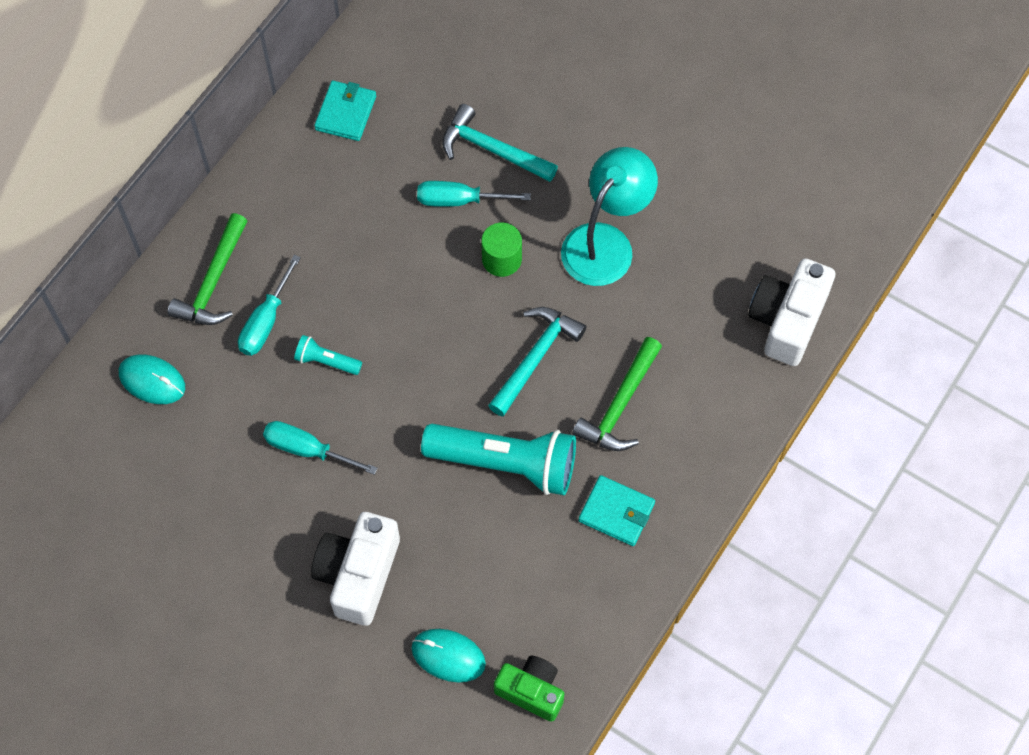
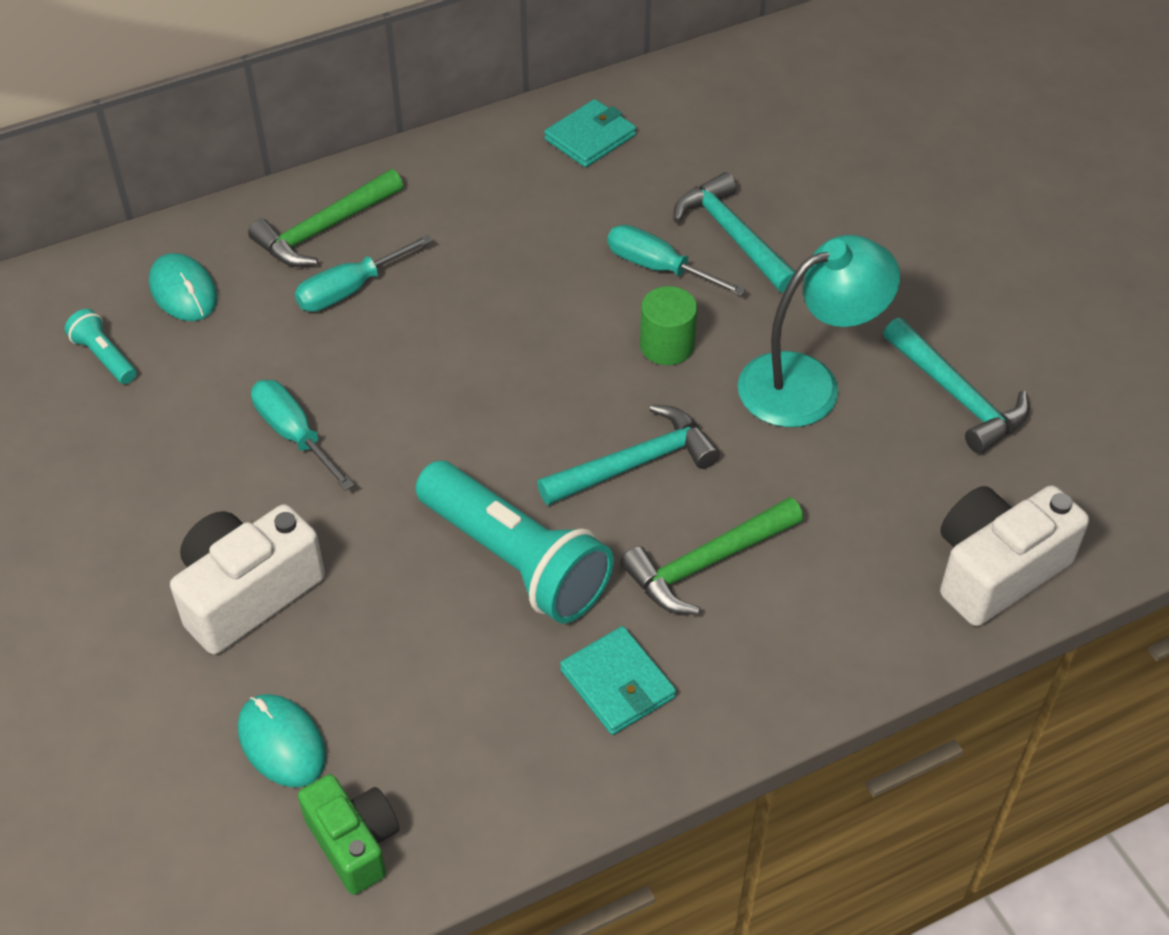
camera: 30 degrees right, 15 degrees down
turquoise flashlight [294,335,362,375] -> turquoise flashlight moved to [65,309,137,384]
none -> turquoise hammer [883,318,1030,454]

